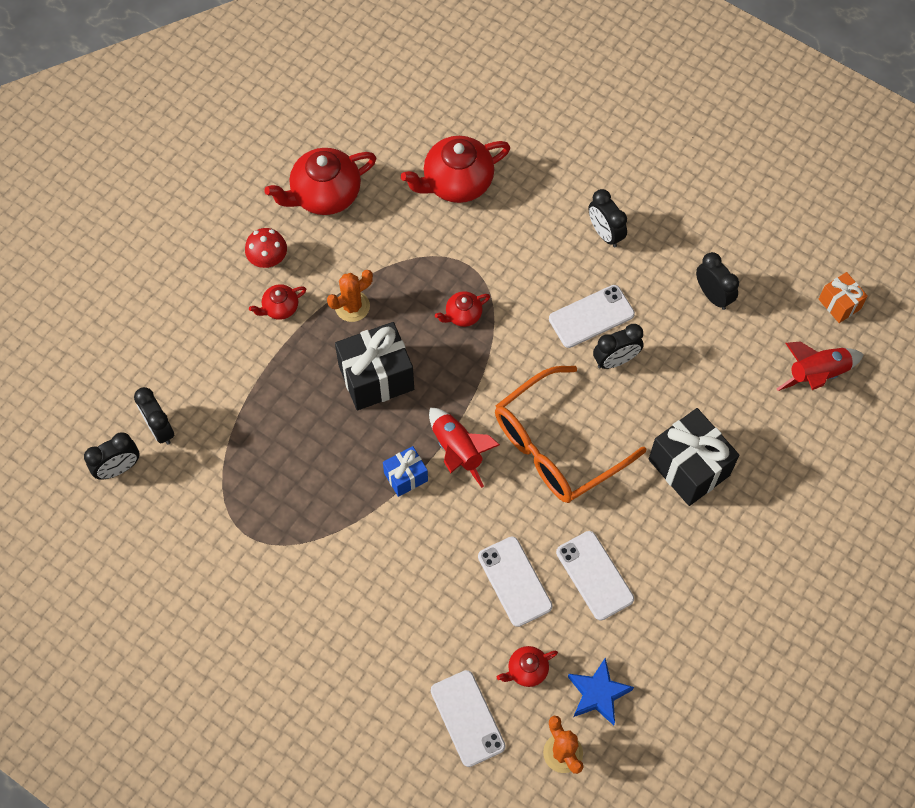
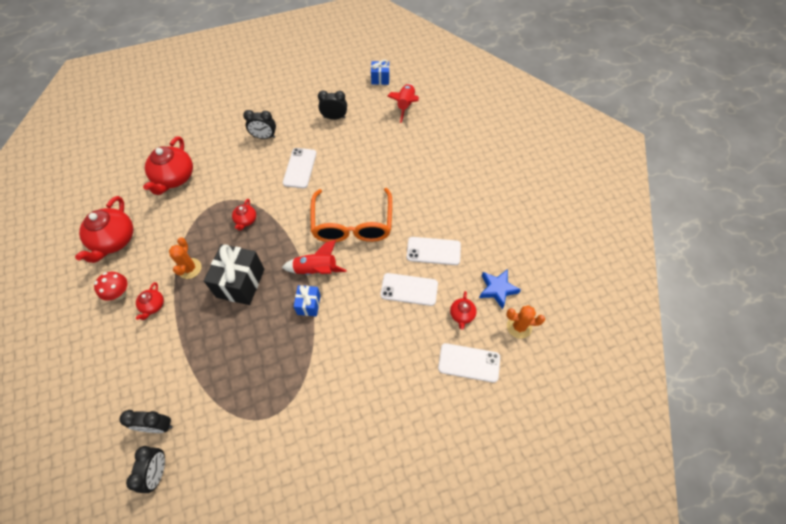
camera: 55 degrees left, 5 degrees down
black clock [593,324,644,369] -> none
black gift [649,408,739,506] -> none
orange gift [819,272,868,323] -> blue gift [371,60,389,85]

